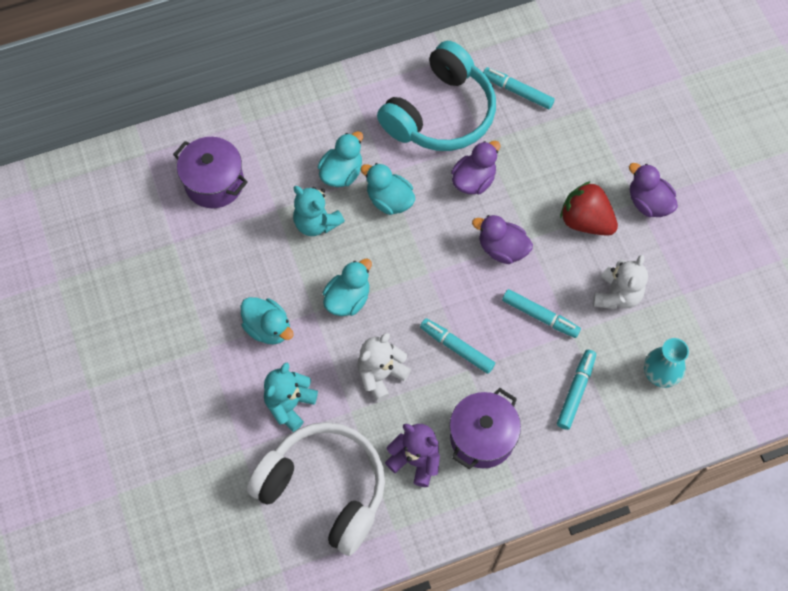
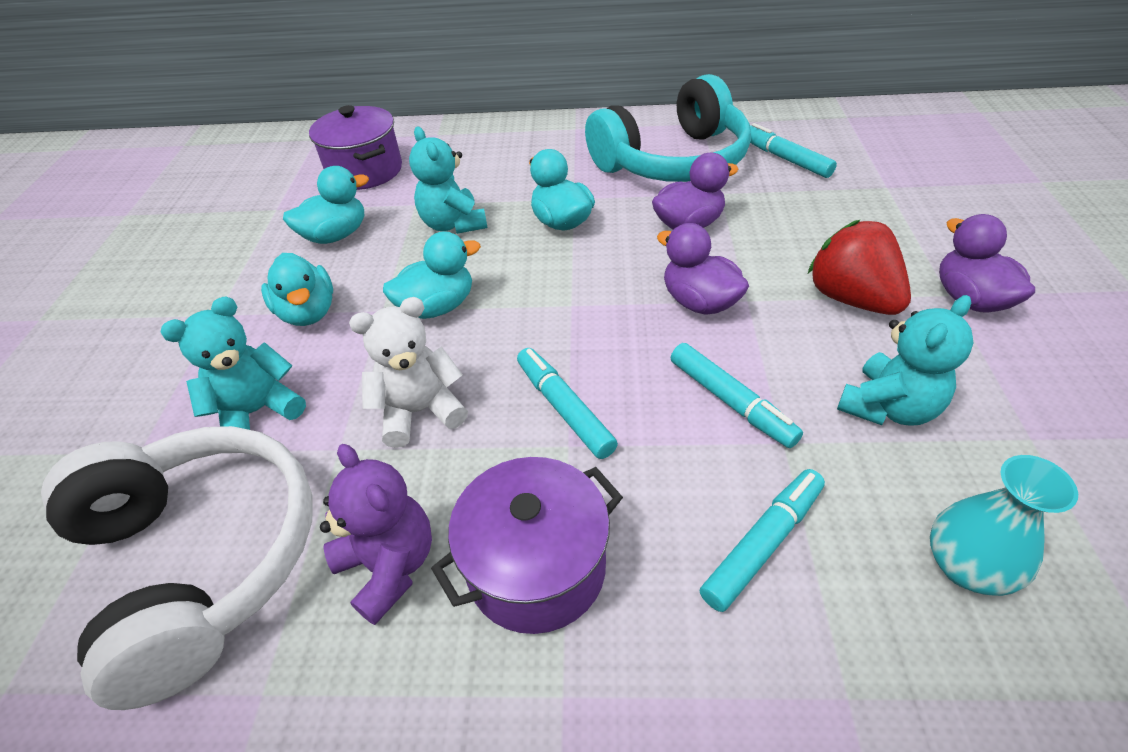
camera: 25 degrees right, 20 degrees down
turquoise duck [318,131,363,187] -> turquoise duck moved to [283,166,369,244]
white teddy bear [593,255,648,309] -> turquoise teddy bear [837,295,974,426]

